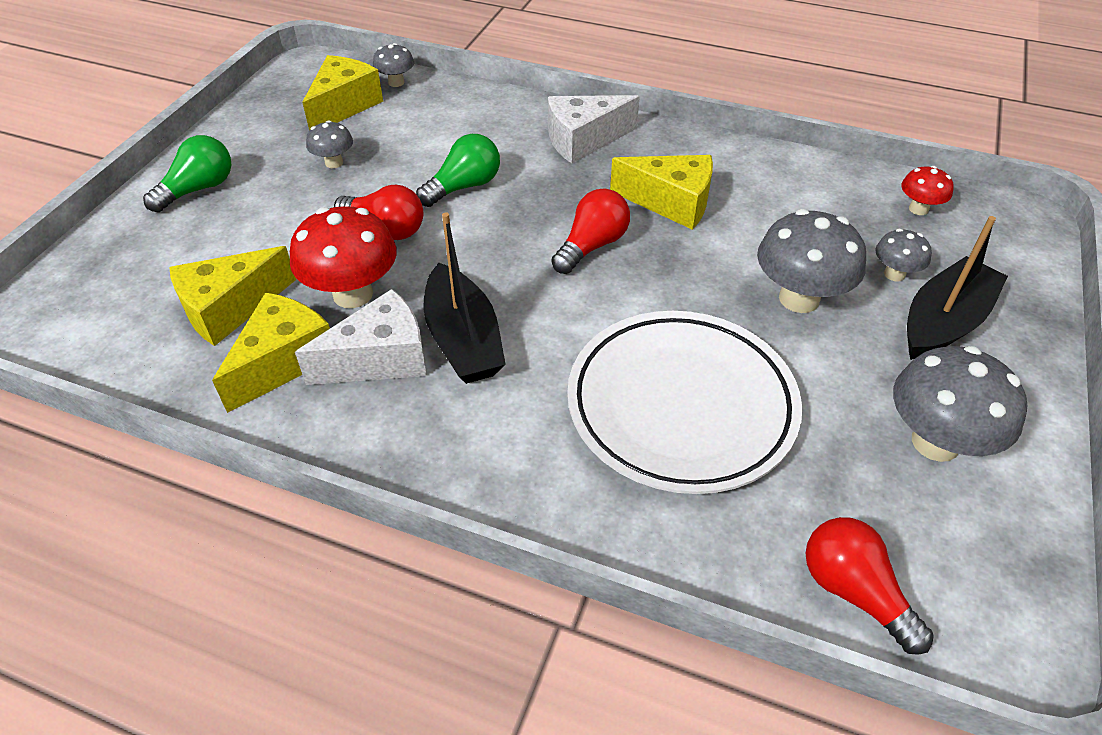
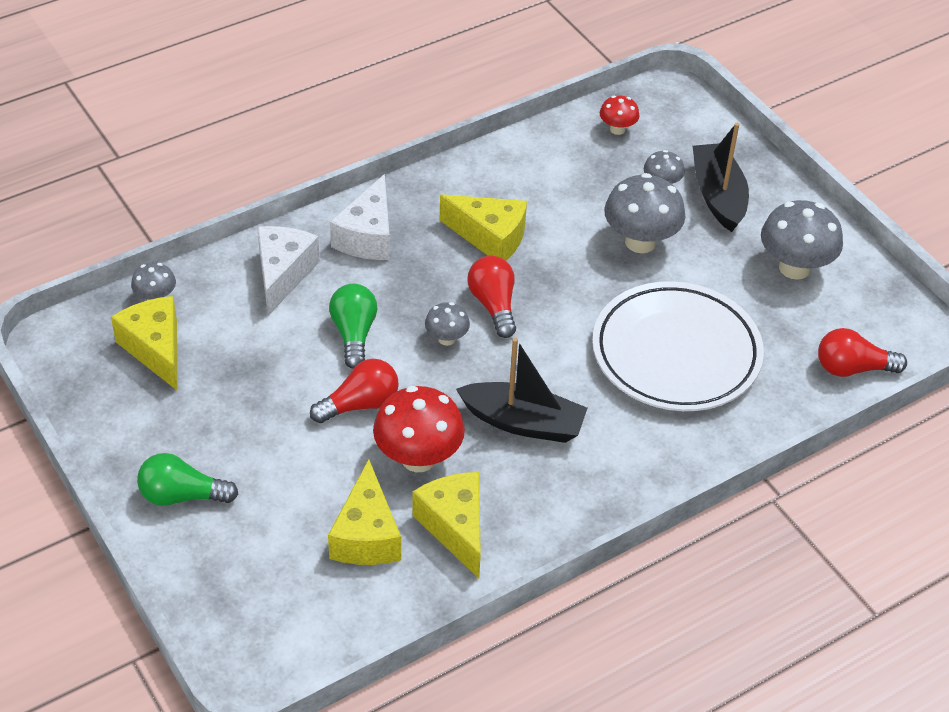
camera: 55 degrees left, 0 degrees up
green light bulb [143,135,231,212] -> green light bulb turned 75 degrees counterclockwise [137,453,238,506]
white cheese [295,289,427,385] -> white cheese moved to [257,226,320,316]
grey mushroom [306,120,353,168] -> grey mushroom moved to [425,302,470,346]
yellow cheese [610,155,713,230] -> yellow cheese turned 60 degrees clockwise [440,194,527,261]

